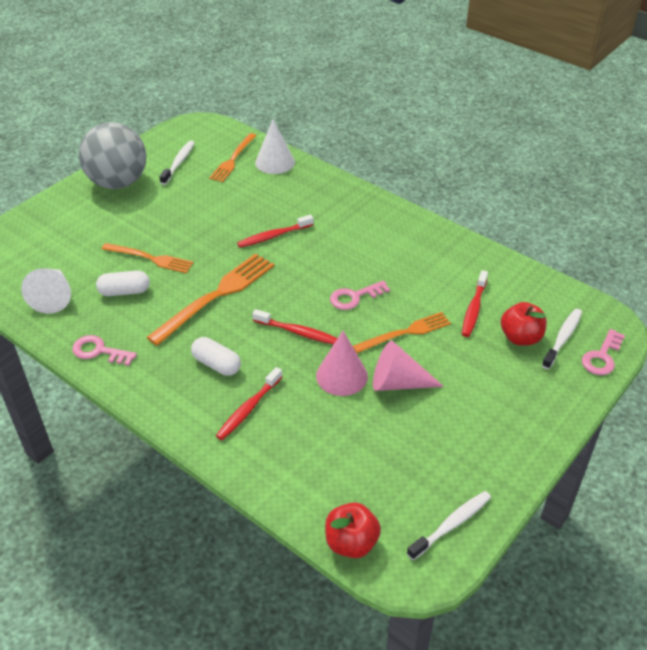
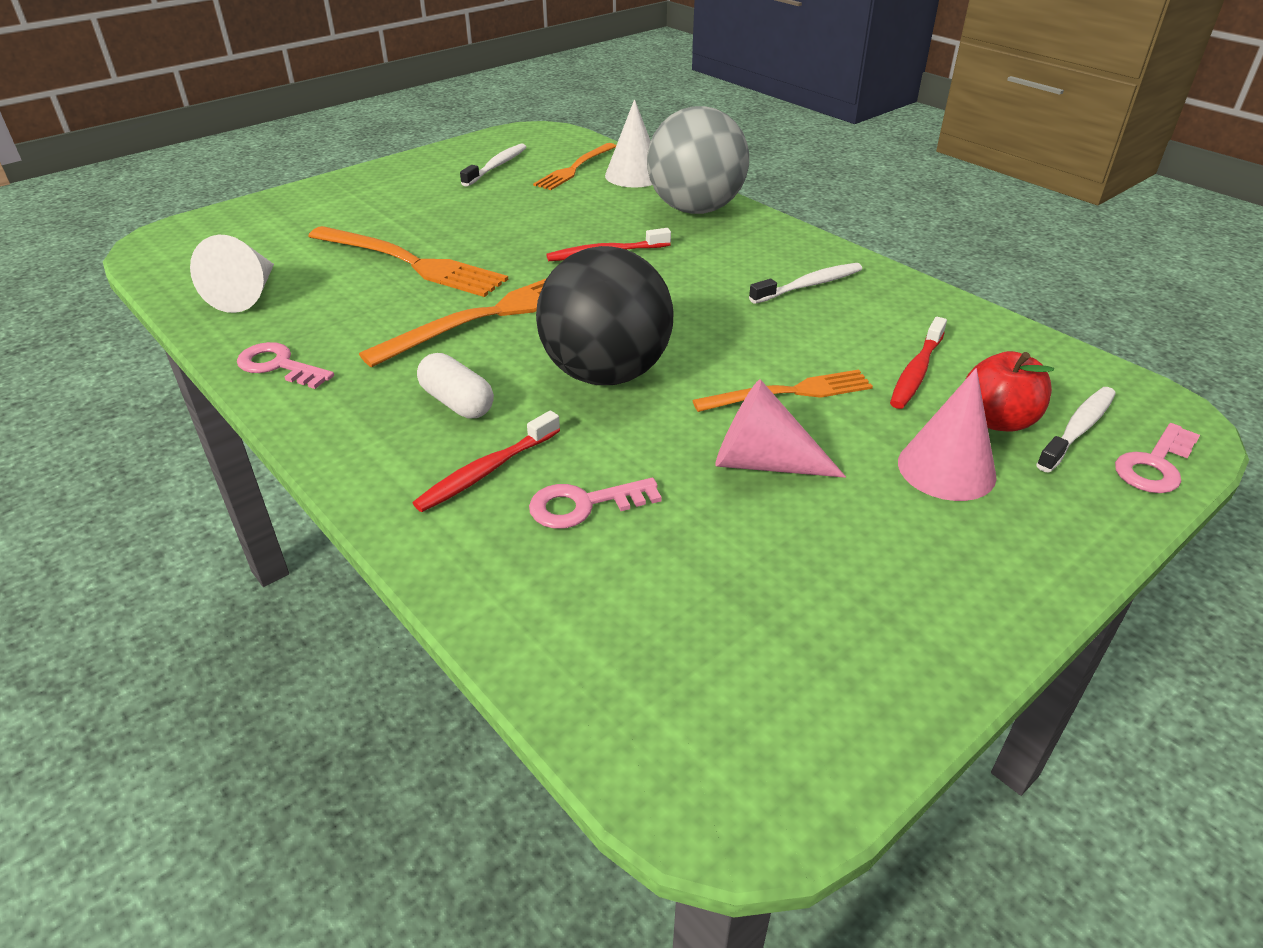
camera: 10 degrees right, 5 degrees down
grey ball [79,122,146,189] -> grey ball moved to [647,106,749,214]
white capsule [96,271,150,296] -> none
orange fork [102,243,194,273] -> orange fork [308,226,508,297], size x1.56
red toothbrush [252,309,338,345] -> black ball [536,246,674,385]
pink cone [316,331,368,396] -> pink cone moved to [898,368,997,501]
red apple [325,502,381,558] -> none
pink key [330,280,390,310] -> pink key moved to [529,478,662,529]
white toothbrush [407,491,491,560] -> white toothbrush moved to [749,263,862,304]

